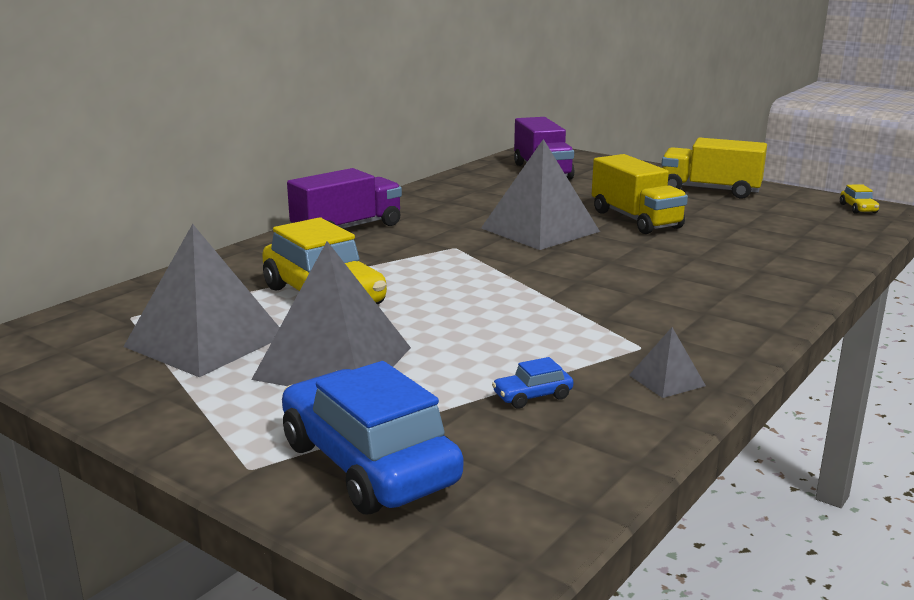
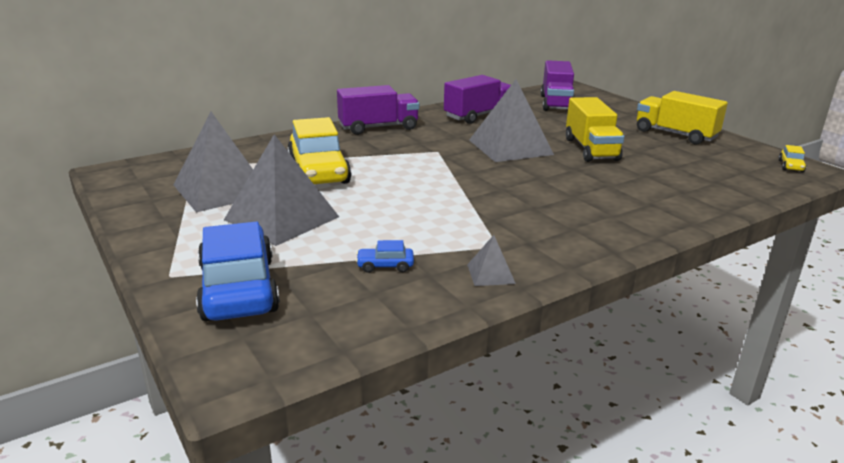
camera: 20 degrees right, 5 degrees up
none -> purple truck [444,75,511,124]

